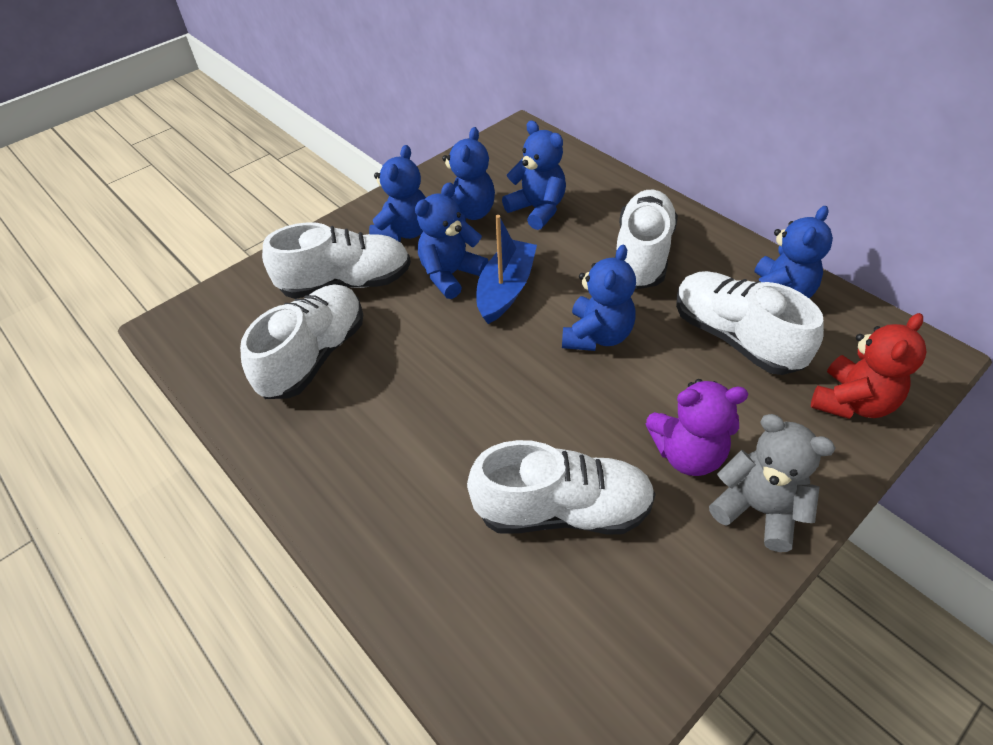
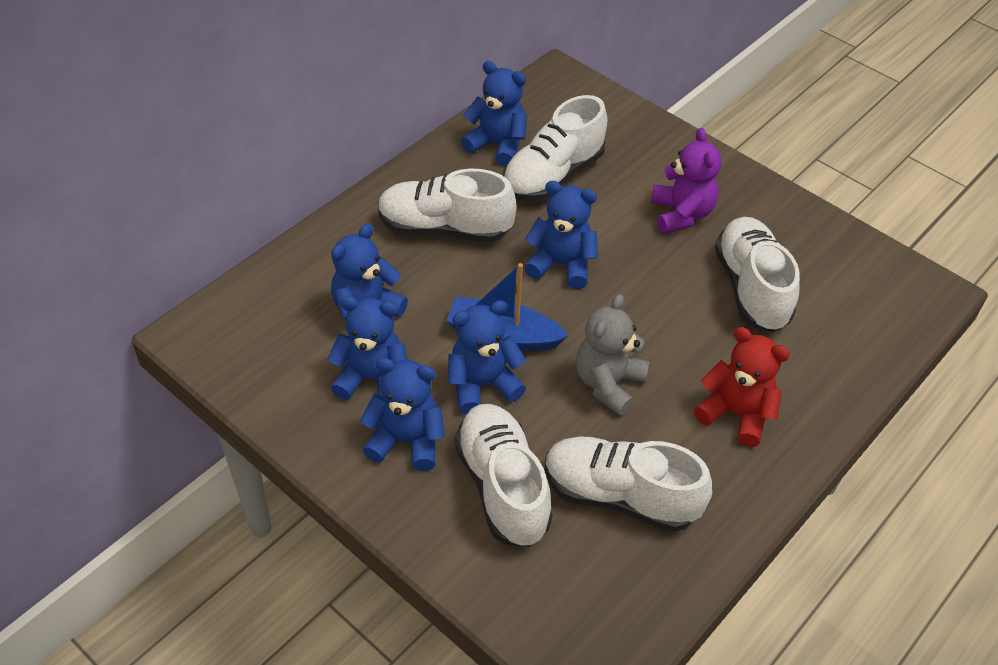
camera: 100 degrees left, 0 degrees up
blue teddy bear [415,182,489,299] -> blue teddy bear turned 120 degrees clockwise [448,300,526,415]
grey teddy bear [709,414,835,552] -> grey teddy bear moved to [576,294,649,416]
red teddy bear [811,313,927,419] -> red teddy bear moved to [694,327,790,447]

